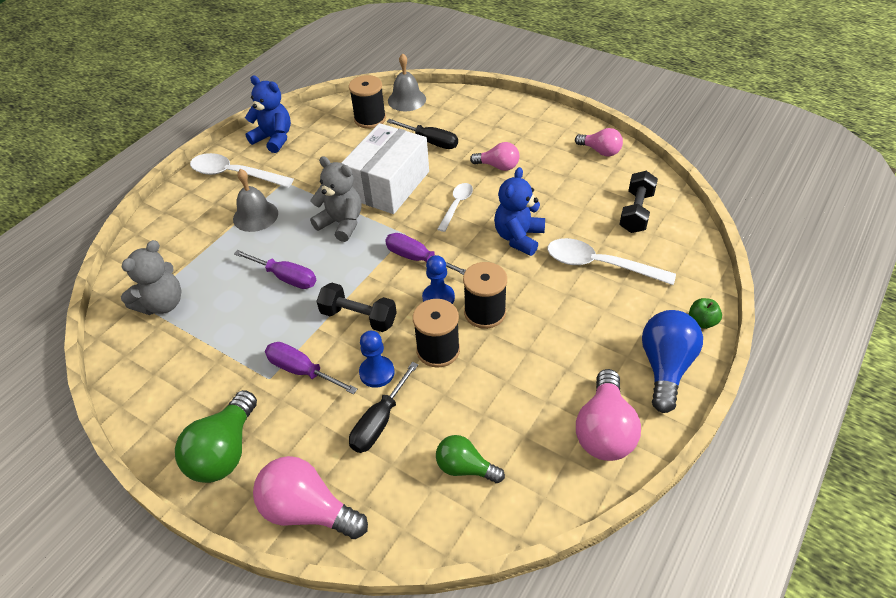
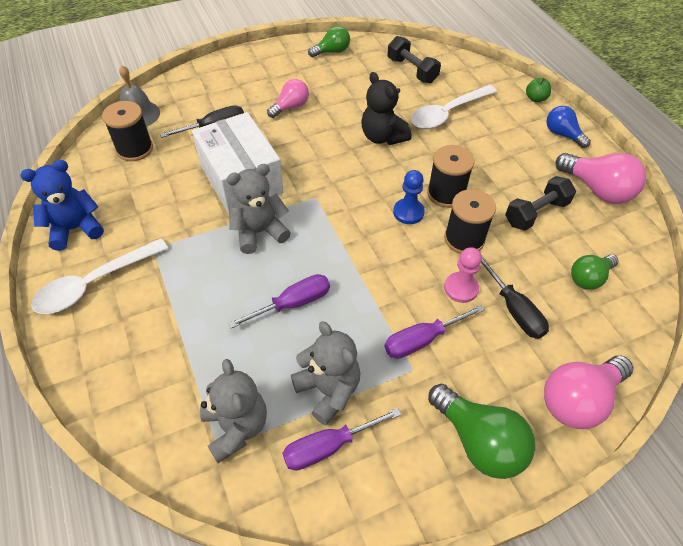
camera: 60 degrees left, 5 degrees up
grey bell [233,169,278,232] -> none
black dumbbell [316,283,397,332] -> black dumbbell moved to [505,176,576,231]
blue pawn [359,331,394,388] -> pink pawn [444,247,482,303]
purple screwdriver [385,233,466,275] -> purple screwdriver moved to [282,408,401,471]
white spoon [437,183,473,232] -> none
blue teddy bear [494,167,545,256] -> black teddy bear [361,72,412,145]
pink light bulb [575,128,623,156] -> green light bulb [308,26,350,57]
blue light bulb [642,310,703,413] -> blue light bulb [546,106,591,148], size x0.63
none -> grey teddy bear [291,321,361,425]

